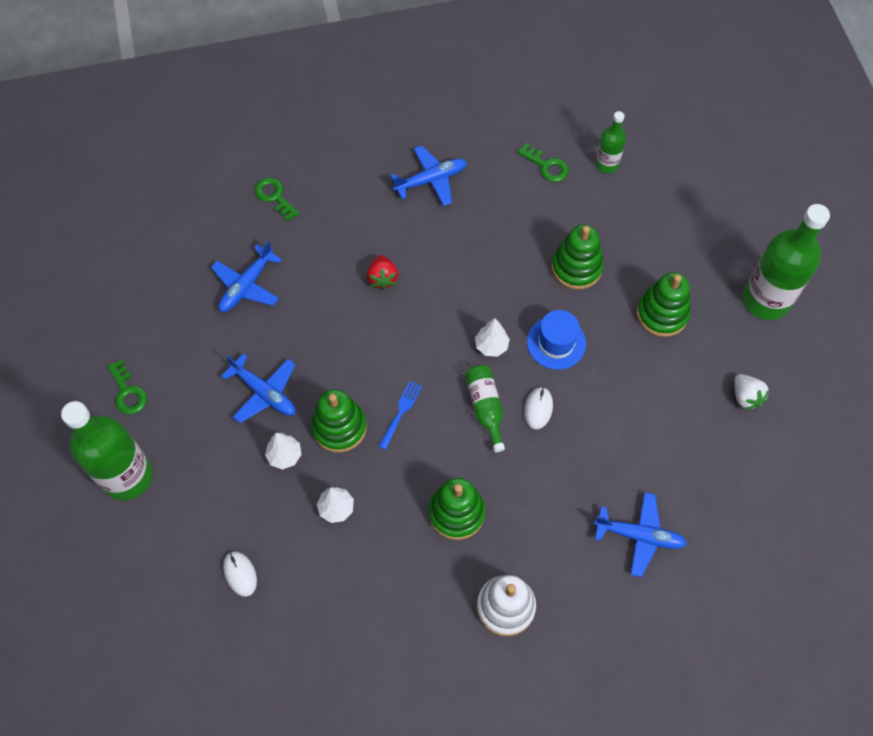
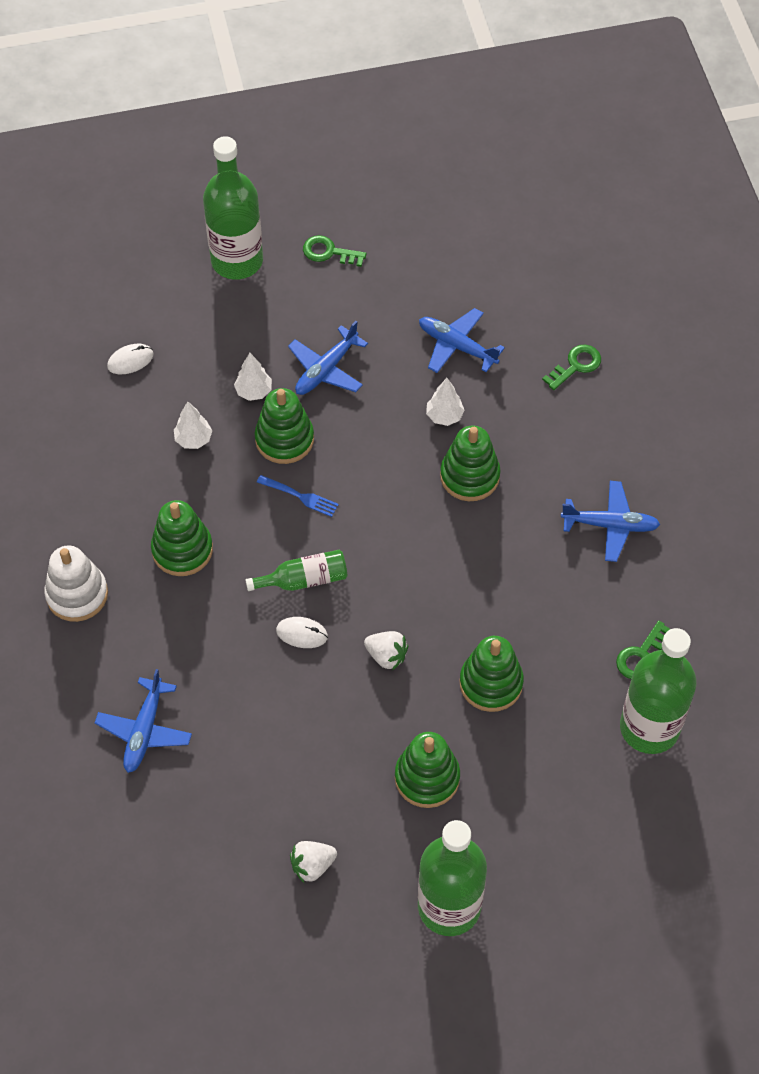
camera: 90 degrees right, 5 degrees down
green key [107,359,147,414] -> green key turned 45 degrees clockwise [303,235,367,267]
red strawberry [367,255,398,290] -> green stacking toy [440,426,501,501]
blue plane [390,146,467,206] -> blue plane turned 60 degrees counterclockwise [561,481,660,562]
white tree [475,318,510,357] -> white tree moved to [426,378,465,426]
blue hat [527,310,586,370] -> white strawberry [364,631,408,671]
green bottle [595,111,626,173] -> green bottle [620,628,696,754], size x1.92

